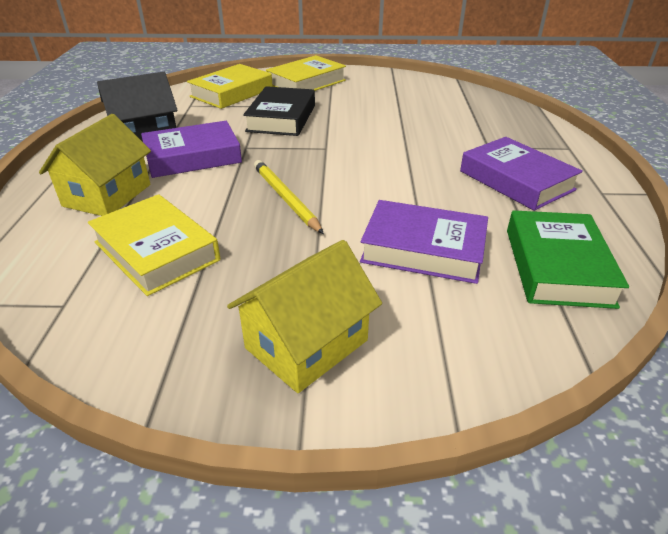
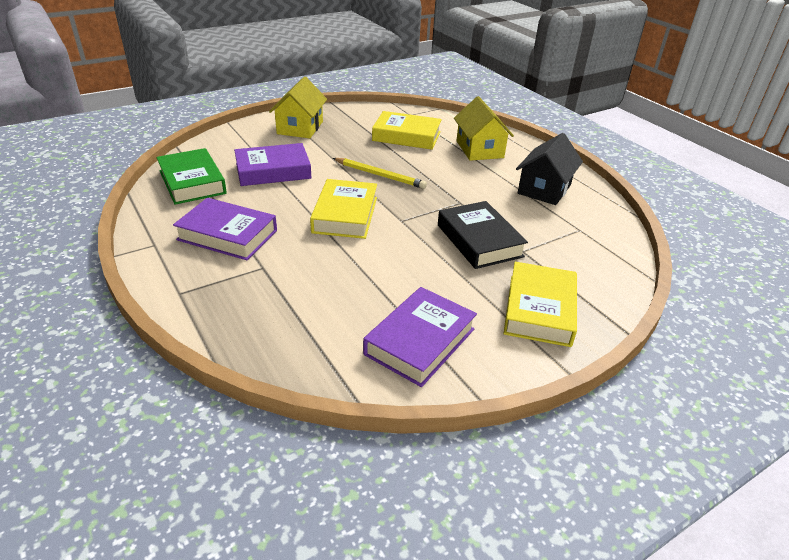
camera: 145 degrees right, 0 degrees up
purple book [141,121,242,178] -> purple book moved to [363,287,477,387]
yellow book [187,64,273,109] -> yellow book moved to [310,179,377,239]

